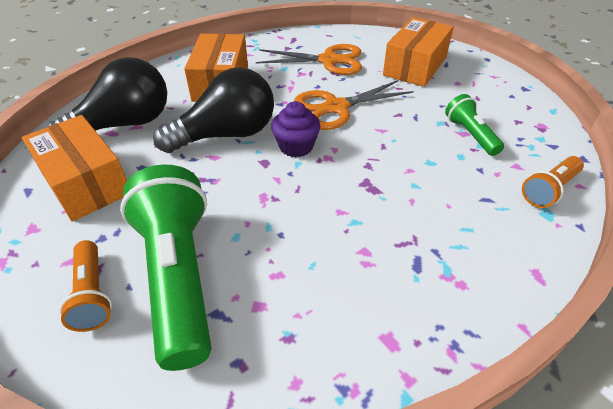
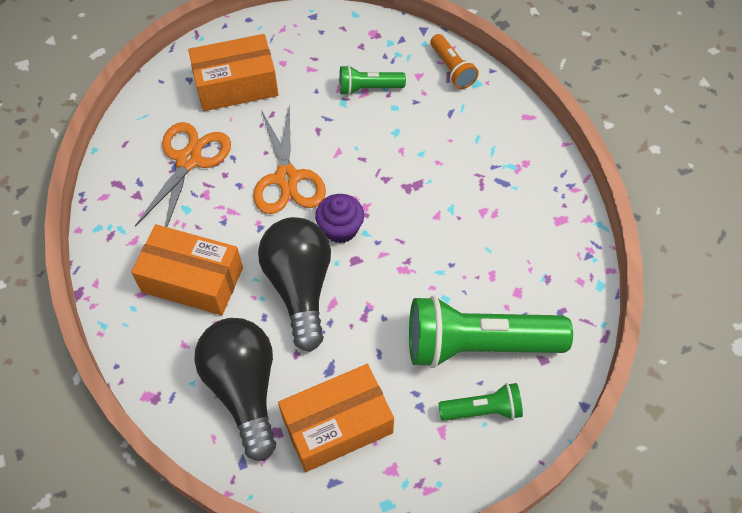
camera: 75 degrees left, 15 degrees up
orange flashlight [59,240,112,332] -> green flashlight [438,383,523,421]
orange box [383,17,454,87] -> orange box turned 60 degrees counterclockwise [188,34,279,111]

